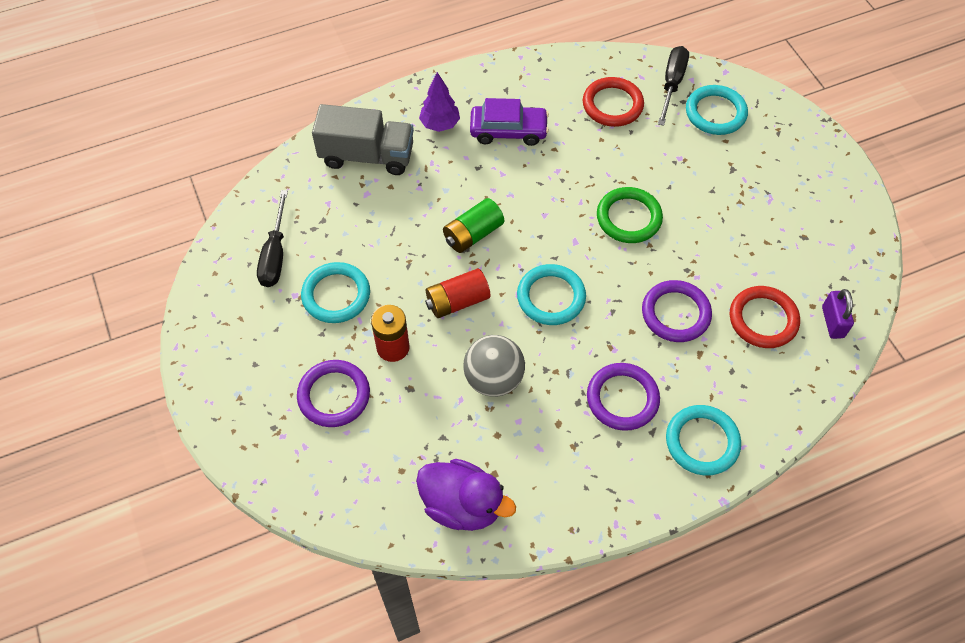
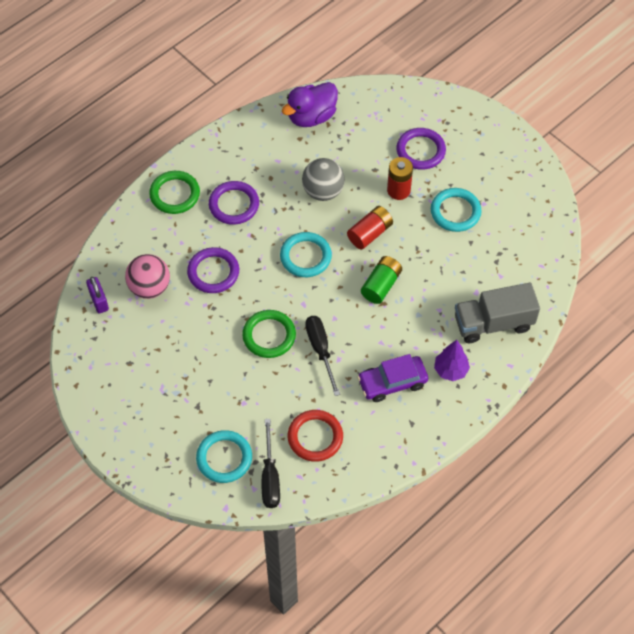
camera: 160 degrees right, 0 degrees up
black screwdriver [257,190,288,287] -> black screwdriver moved to [305,316,340,396]
purple duck [416,459,516,531] -> purple duck turned 45 degrees counterclockwise [282,82,338,127]
turquoise ring [666,405,741,476] -> green ring [149,171,200,214]
red ring [730,286,800,348] -> pink ball [125,254,170,299]

